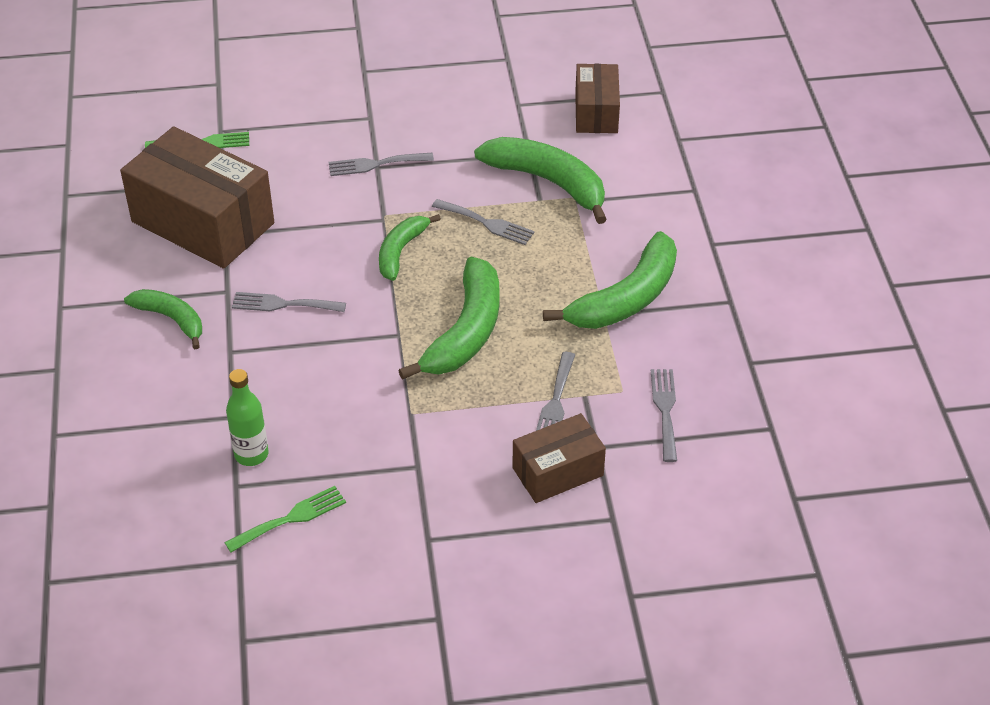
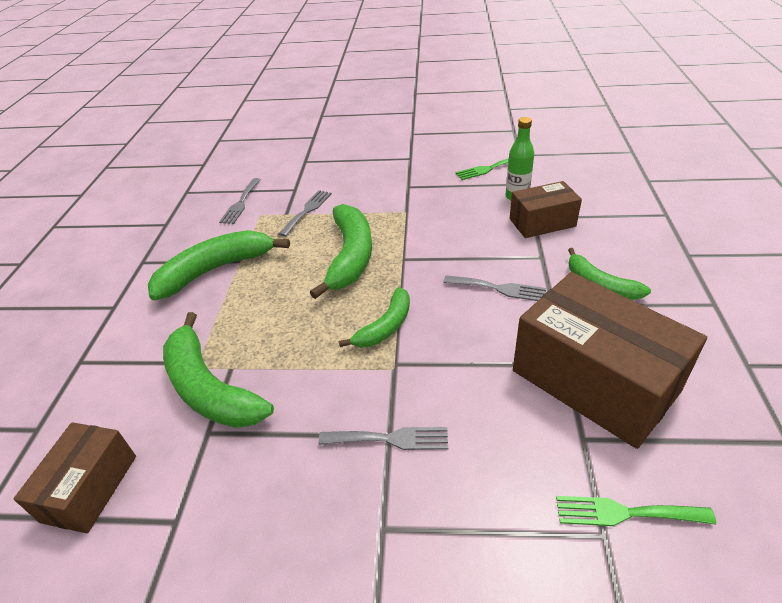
camera: 165 degrees left, 5 degrees down
green banana [398,256,500,380] -> green banana turned 150 degrees clockwise [310,204,372,299]
grey fork [432,199,535,245] -> none
brown box [512,413,606,503] -> brown box moved to [510,181,582,238]

